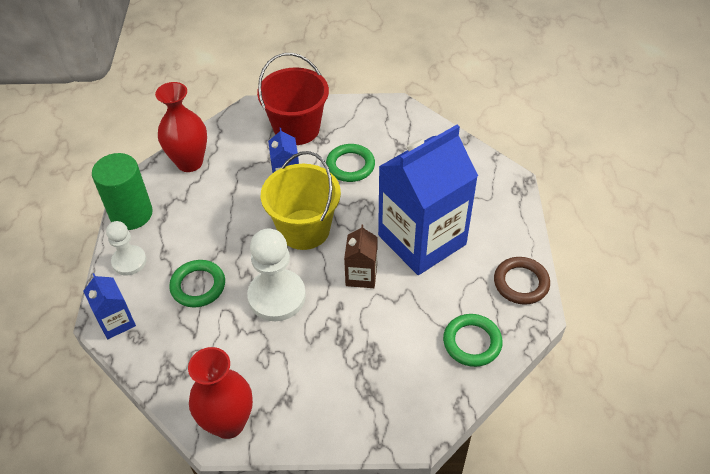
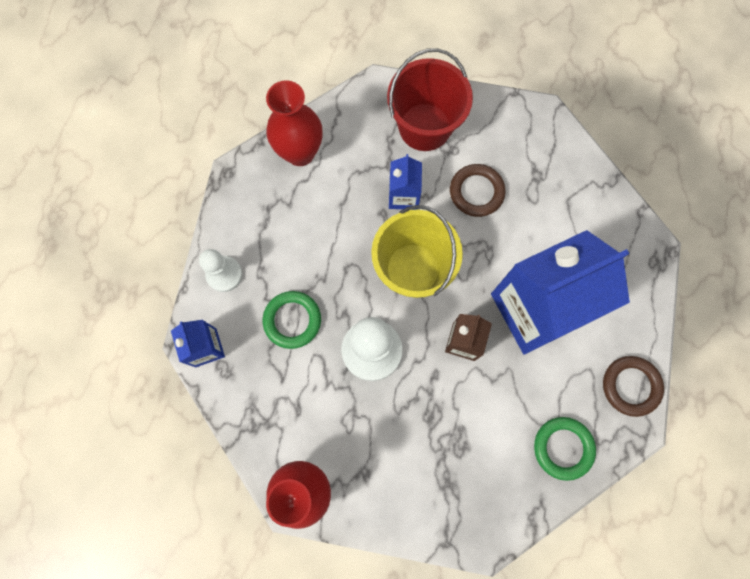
camera: 10 degrees right, 25 degrees up
green cylinder [92,153,153,230] -> none
green ring [326,144,375,182] -> brown ring [450,164,506,217]

